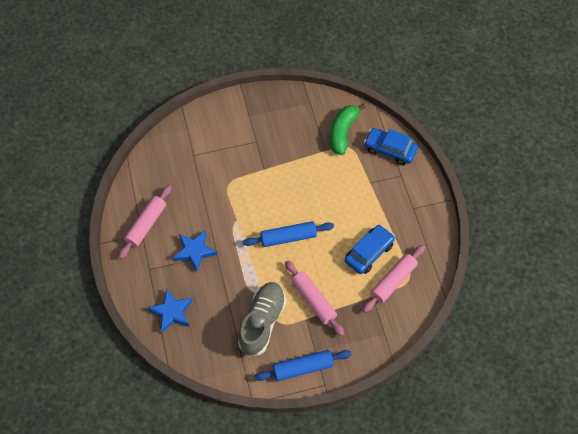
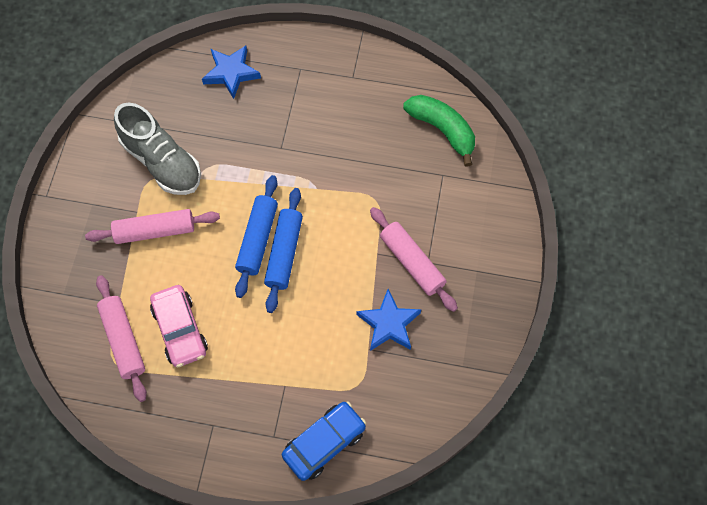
camera: 115 degrees right, 5 degrees up
pink rolling pin [118,185,171,259] -> pink rolling pin moved to [370,207,458,312]
blue star [173,230,217,272] -> blue star moved to [357,289,421,351]
blue rolling pin [254,350,351,381] -> blue rolling pin moved to [264,188,303,313]
green banana [330,104,365,155] -> green banana moved to [403,95,475,167]
blue car [345,225,395,274] -> pink car [150,285,208,368]

